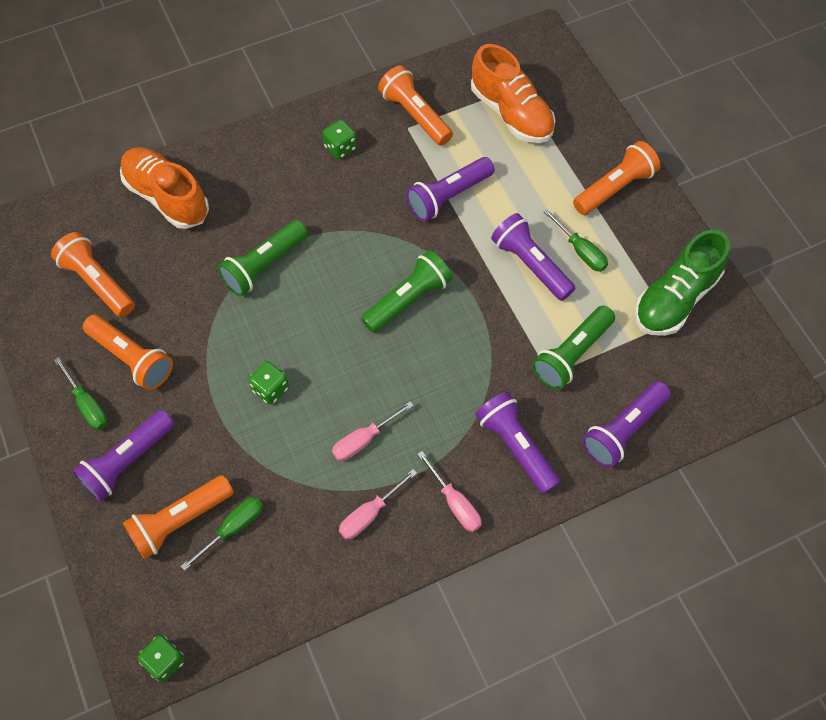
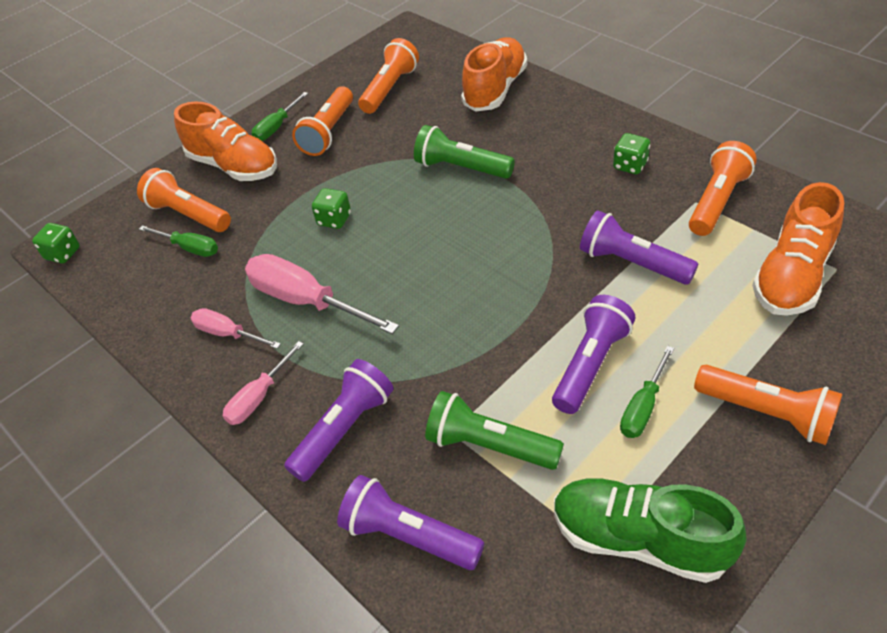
camera: 75 degrees right, 15 degrees down
purple flashlight [72,410,175,502] -> orange shoe [174,101,277,181]
pink screwdriver [332,401,414,461] -> pink screwdriver [245,254,399,334], size x1.77
green flashlight [361,250,453,333] -> none

